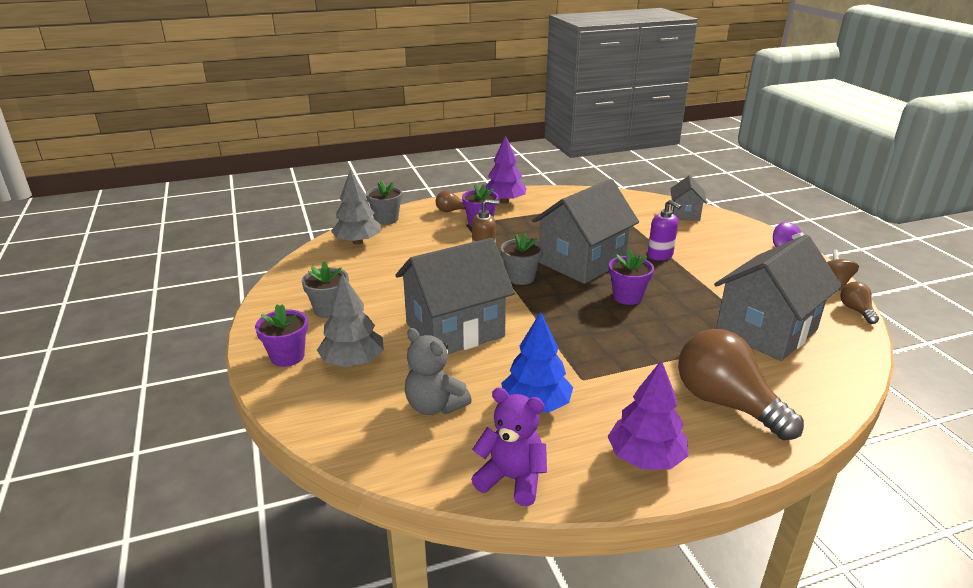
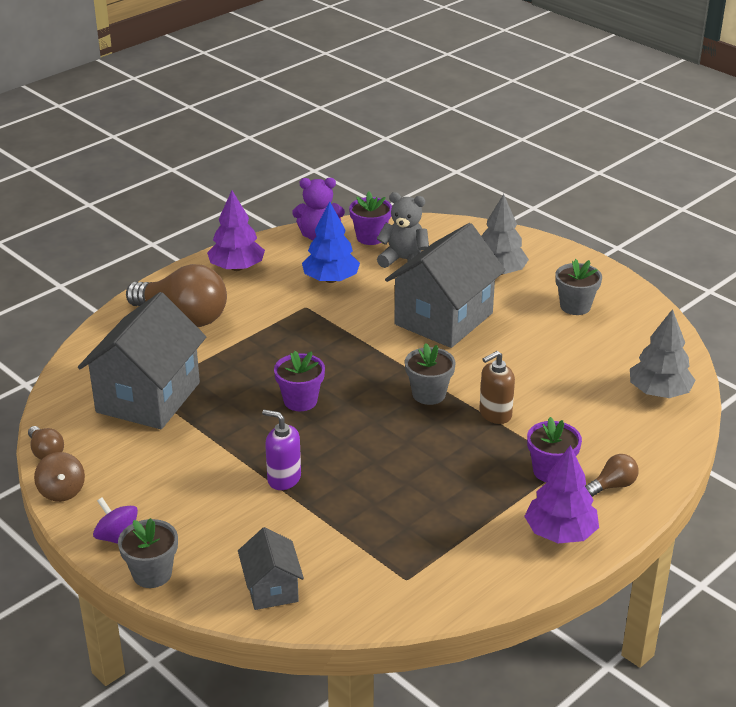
camera: 155 degrees right, 5 degrees up
purple flower pot [255,304,308,367] -> purple flower pot moved to [349,191,392,245]
grey flower pot [366,180,402,225] -> grey flower pot moved to [118,518,178,588]
grey house [532,179,639,284] -> none

